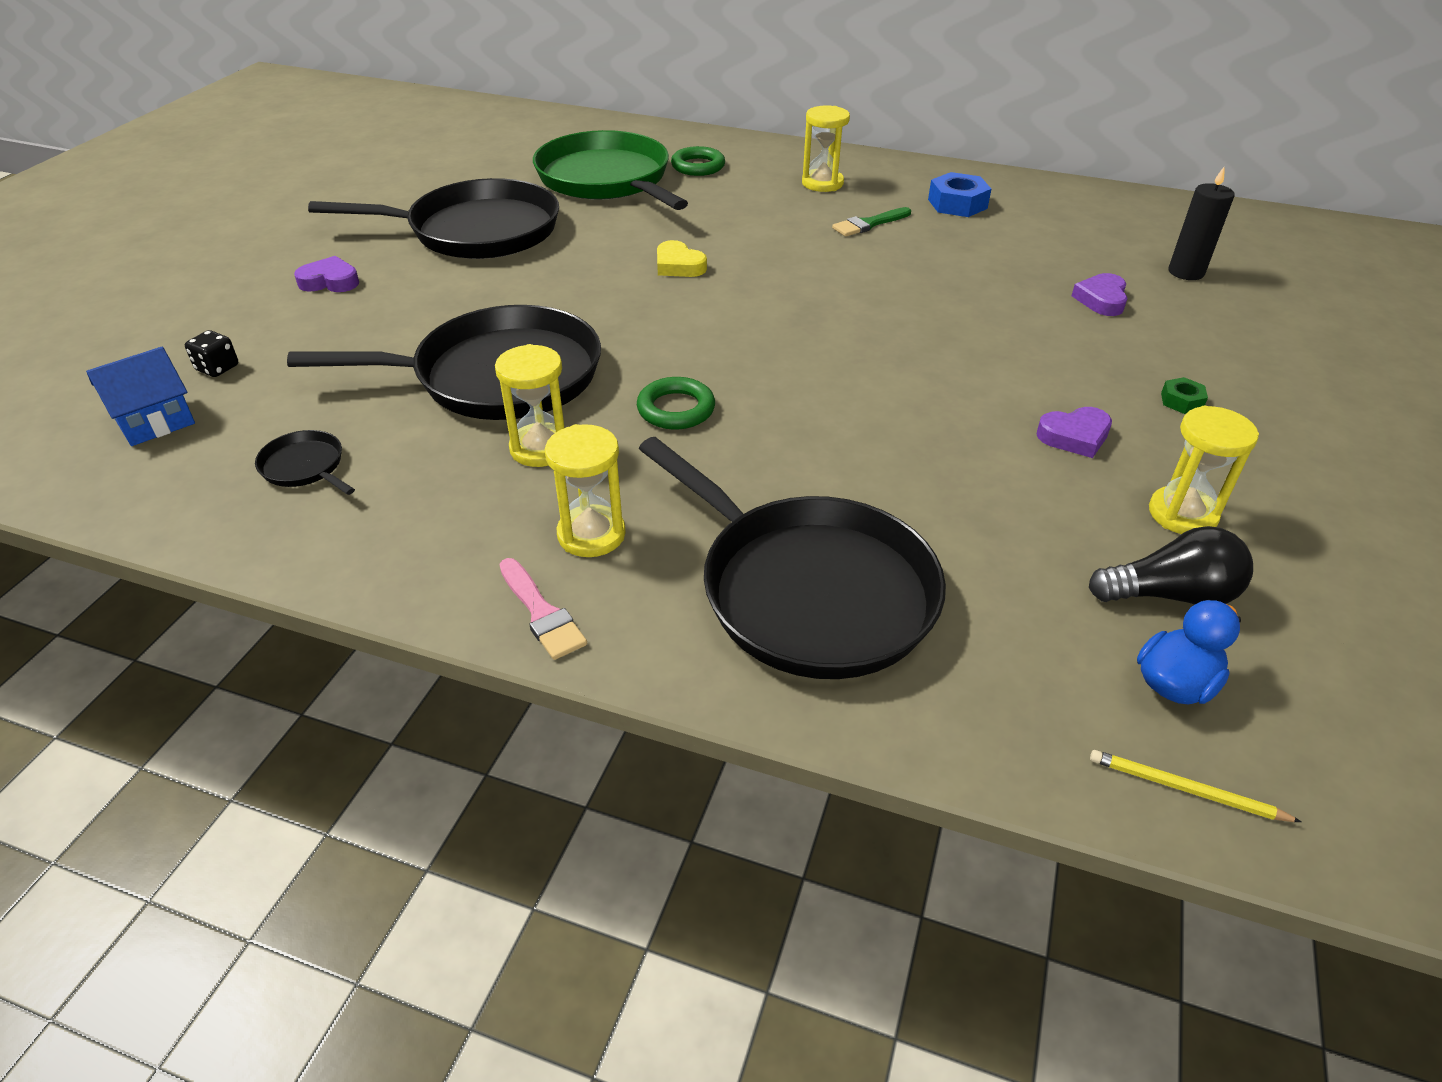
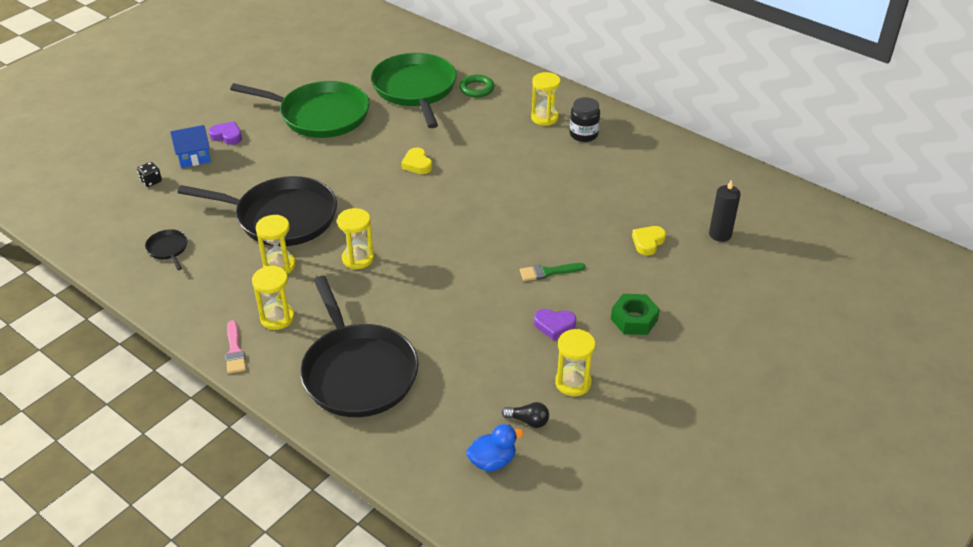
camera: 20 degrees right, 0 degrees up
blue house [86,347,195,446] -> blue house moved to [170,125,211,168]
black pan [308,178,559,259] -> green pan [230,81,370,138]
green ring [637,377,715,429] -> yellow hourglass [337,208,374,269]
green brush [832,207,911,237] -> green brush moved to [520,263,585,281]
blue nut [928,172,991,217] -> none
purple heart [1072,273,1128,316] -> yellow heart [632,226,666,256]
black light bulb [1089,526,1253,605] -> black light bulb [502,402,549,428], size x0.62
yellow pencil [1090,750,1302,822] -> none
green nut [1161,377,1208,414] -> green nut [611,294,660,335], size x1.84
none -> black jar [570,97,600,142]

